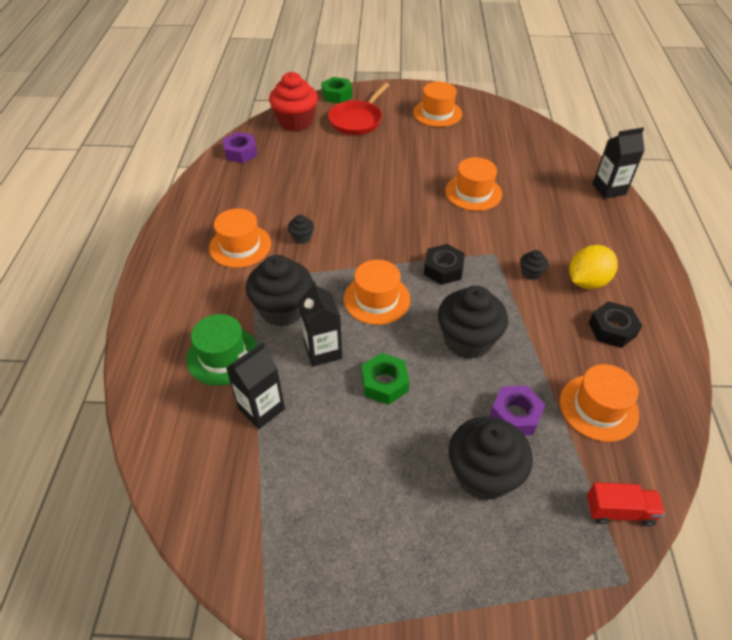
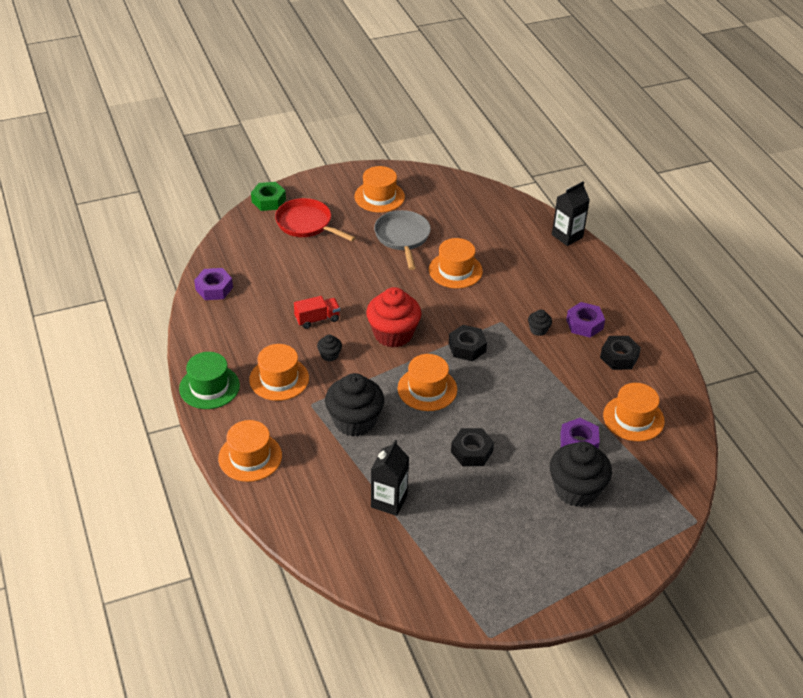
camera: 25 degrees left, 5 degrees down
green hat [186,314,258,386] -> green hat moved to [179,352,240,409]
red cupcake [269,72,318,131] -> red cupcake moved to [366,287,421,348]
black carton [299,281,342,367] -> none
red pan [328,83,389,135] -> red pan turned 120 degrees clockwise [275,198,356,241]
green nut [362,353,409,405] -> black nut [451,428,494,466]
black cupcake [438,286,508,359] -> none
yellow lemon [569,245,618,289] -> purple nut [566,302,605,338]
red truck [587,482,665,526] -> red truck moved to [294,296,340,329]
none -> orange hat [218,420,282,482]
none -> grey pan [374,210,431,270]

